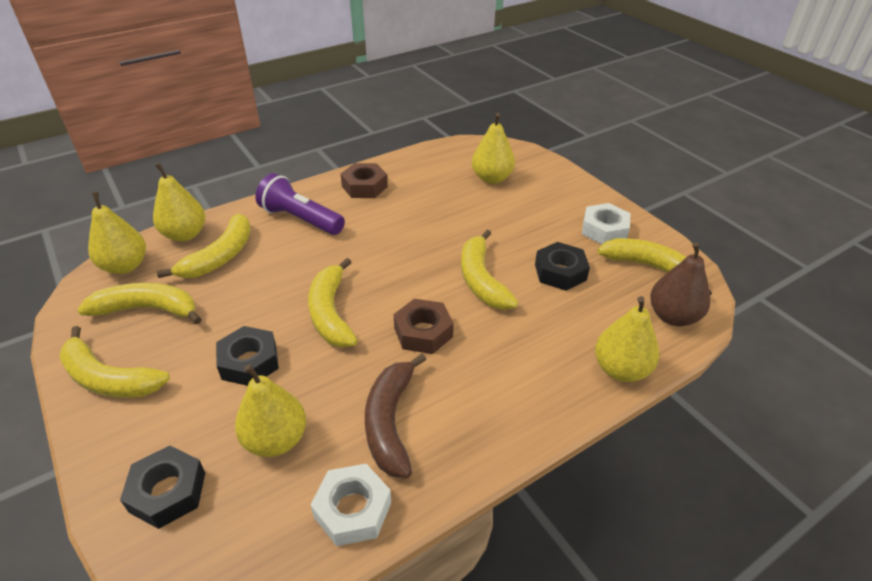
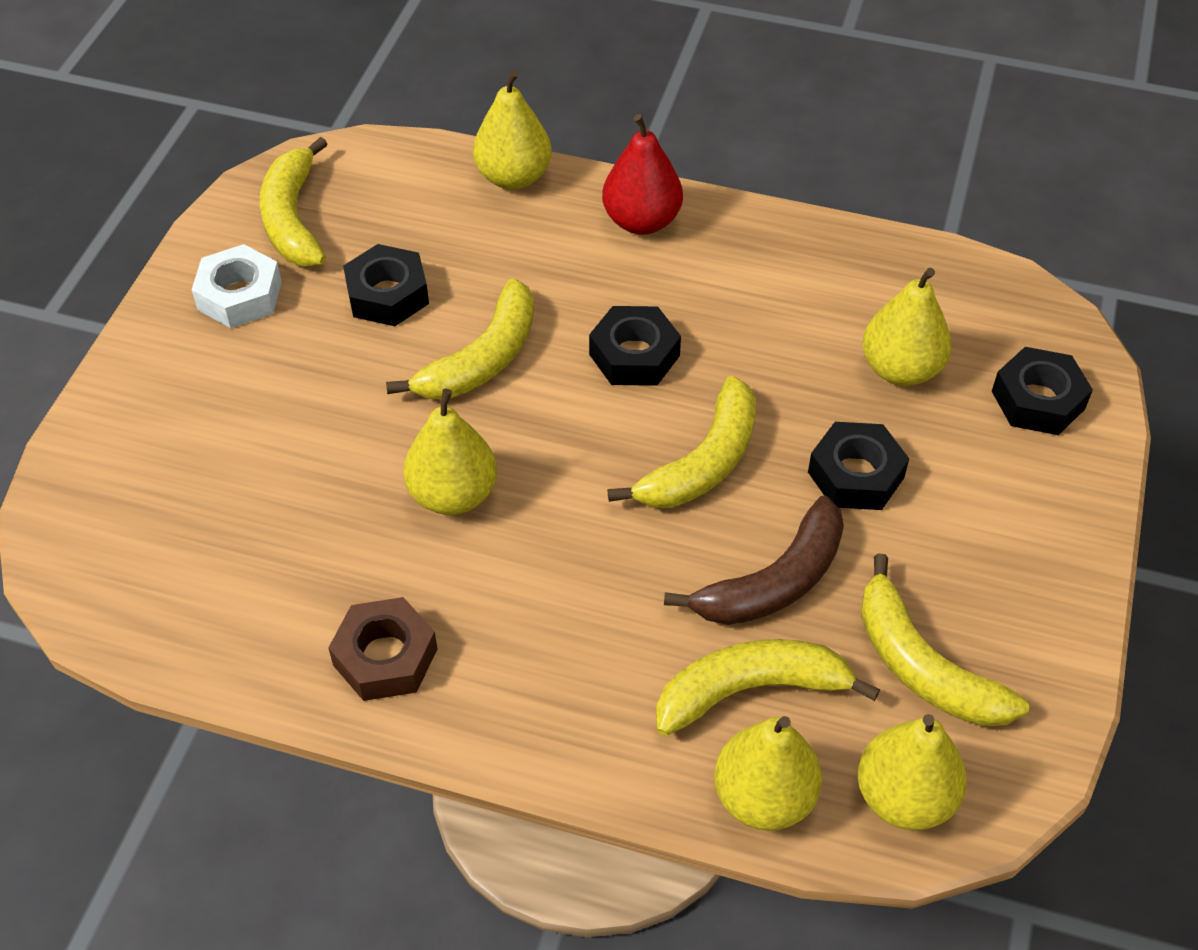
camera: 130 degrees left, 10 degrees up
yellow banana [59,326,170,398] -> none
purple flashlight [255,173,345,235] -> none
white nut [311,464,391,546] -> none
brown banana [365,353,426,478] -> brown banana moved to [664,495,844,625]
brown nut [393,299,453,354] -> black nut [589,306,681,386]
yellow pear [472,113,515,184] -> yellow pear moved to [404,388,497,515]
brown pear [650,242,710,326] -> none
none -> red pear [602,114,683,235]

